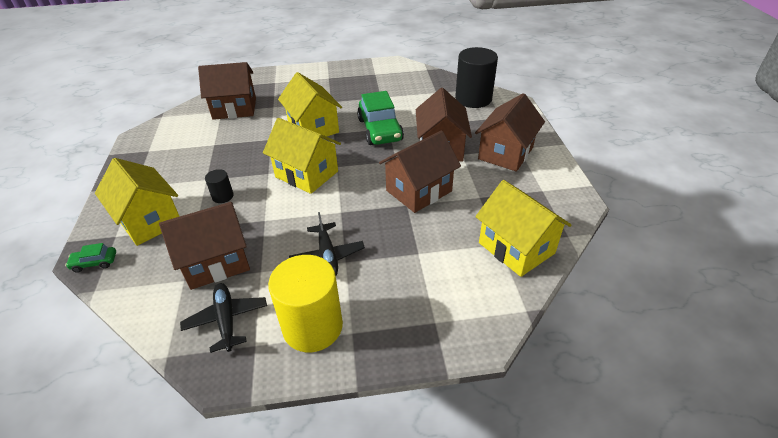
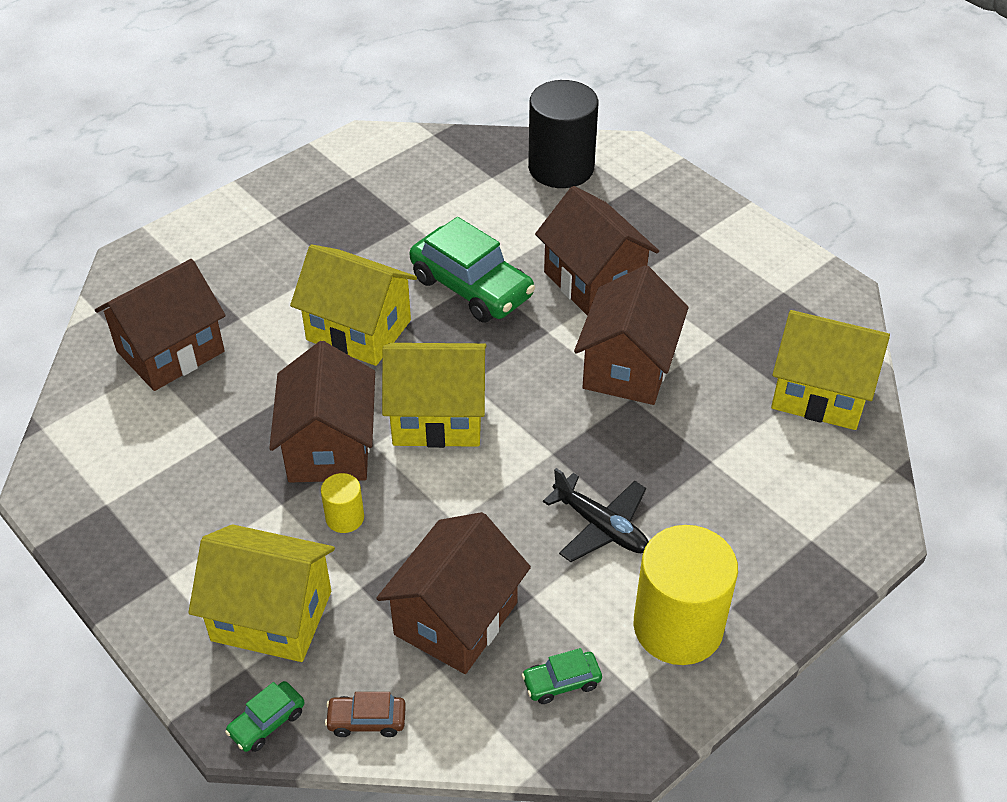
camera: 35 degrees left, 5 degrees up
black plane [180,283,267,353] -> green car [521,648,602,704]
black cylinder [205,169,234,203] -> yellow cylinder [321,473,364,533]
brown house [475,93,545,172] -> brown house moved to [269,341,375,483]
none -> brown car [325,692,406,737]

